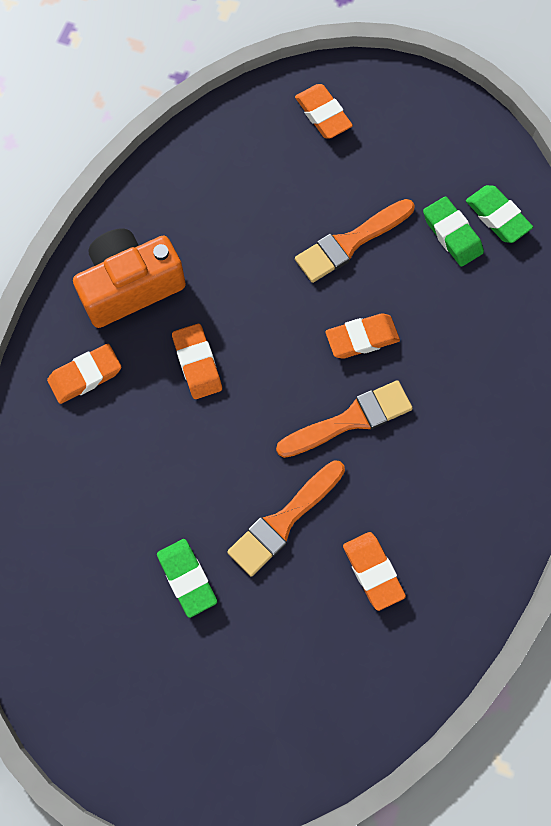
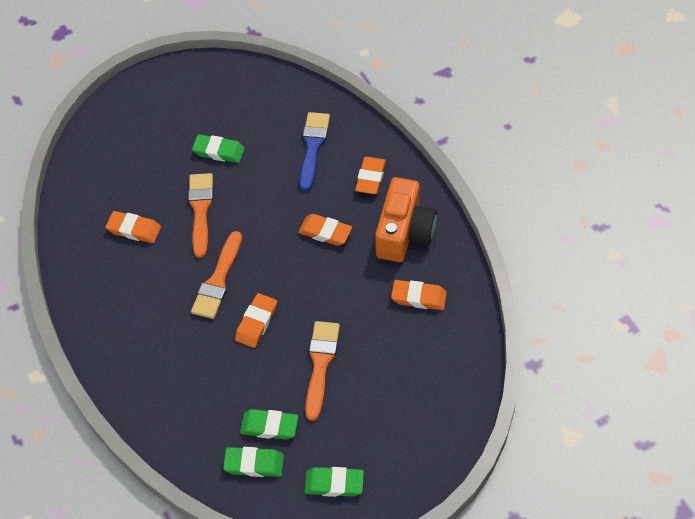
camera: 135 degrees right, 15 degrees down
orange eraser [295,84,353,139] -> orange eraser moved to [391,280,447,310]
none -> blue brush [299,112,330,192]
none -> green eraser [304,467,364,497]

